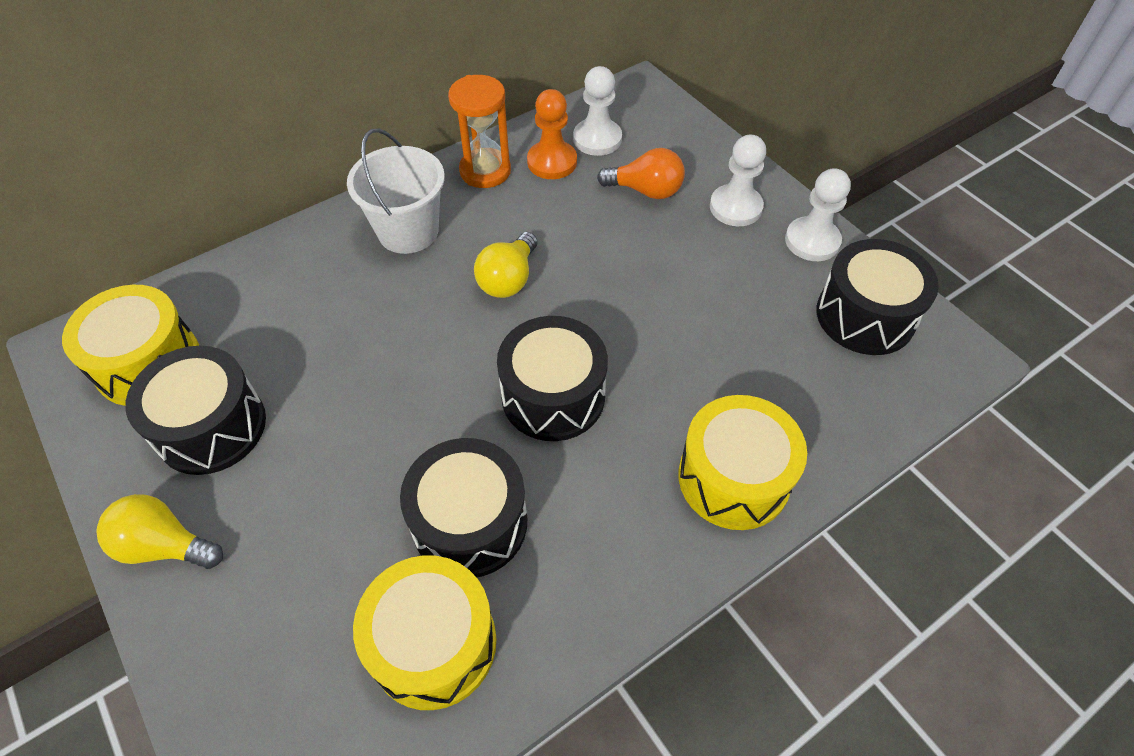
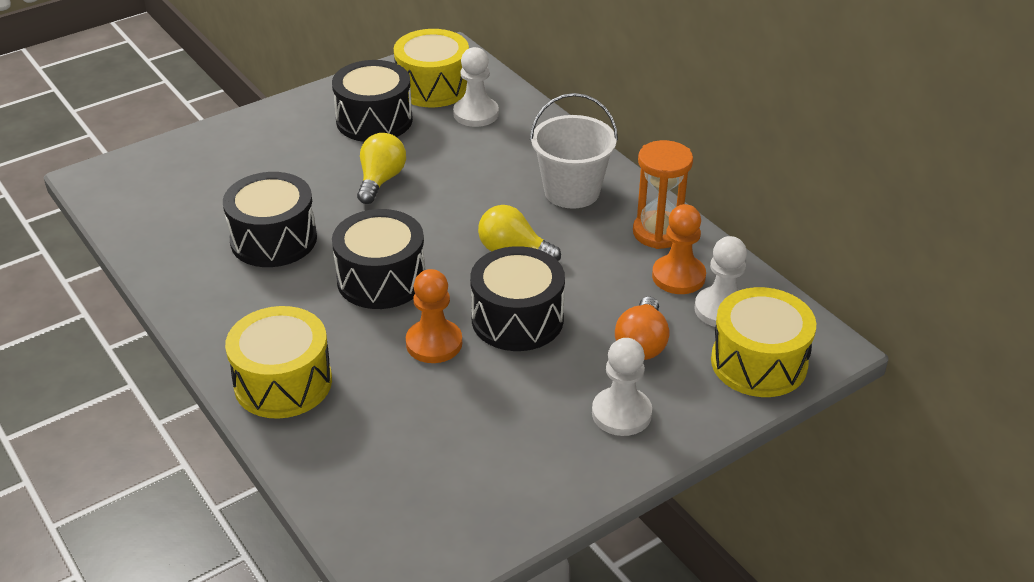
camera: 90 degrees right, 15 degrees down
yellow light bulb [96,494,223,569] -> yellow light bulb moved to [357,133,406,204]
yellow drum [353,555,497,710] -> yellow drum moved to [711,287,816,397]
white pawn [785,168,851,261] -> white pawn moved to [453,47,499,127]
black drum [816,239,939,355] -> black drum moved to [470,246,565,351]
none -> orange pawn [406,269,462,363]

